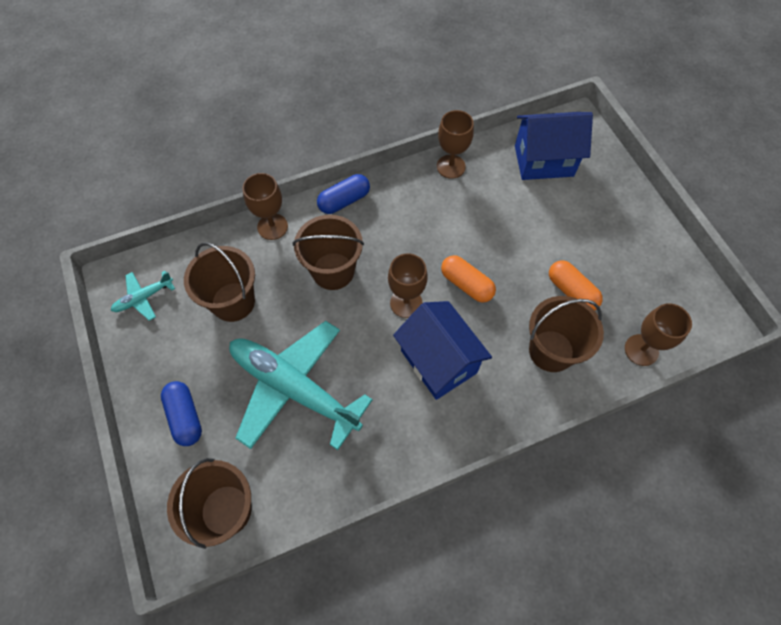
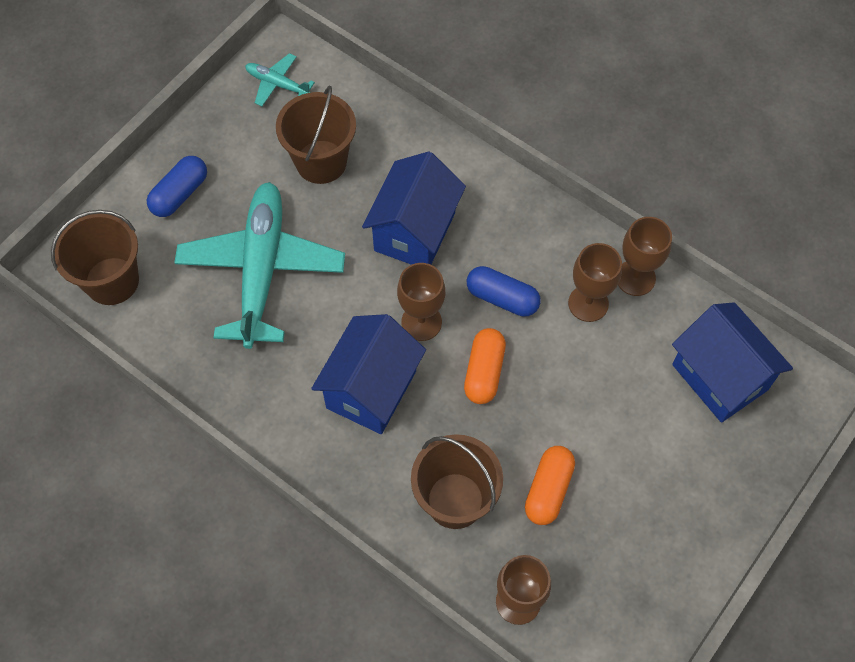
camera: 60 degrees right, 0 degrees up
brown goblet [243,173,288,240] -> brown goblet moved to [568,243,622,322]
brown bucket [293,215,364,290] -> blue house [362,151,466,265]
blue capsule [317,174,370,214] -> blue capsule moved to [467,266,541,317]

